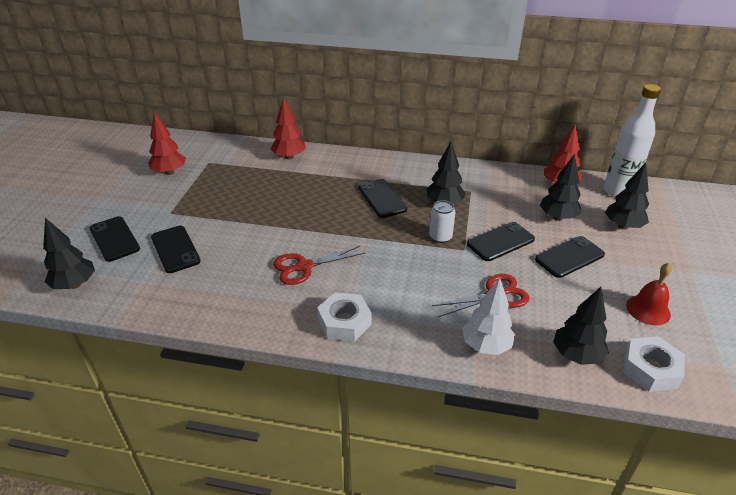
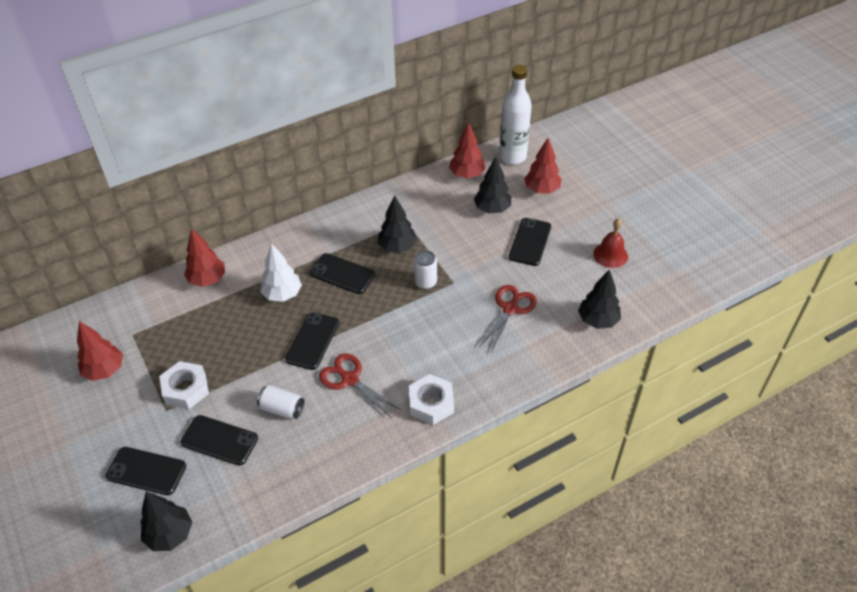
camera: 40 degrees left, 10 degrees up
red scissors [273,246,366,285] -> red scissors turned 105 degrees clockwise [319,353,401,418]
white tree [462,278,515,355] -> white tree moved to [260,243,302,302]
black phone [467,222,535,261] -> black phone moved to [285,312,339,370]
black tree [605,162,649,230] -> red tree [524,138,562,193]
white nut [623,336,685,392] -> white nut moved to [159,361,209,409]
none -> white can [257,385,305,419]

